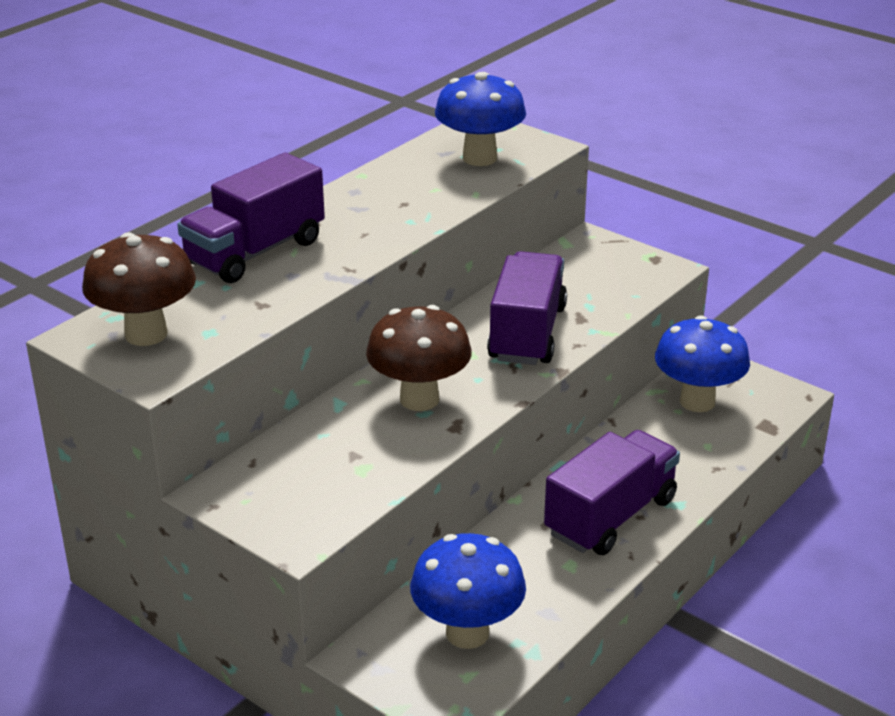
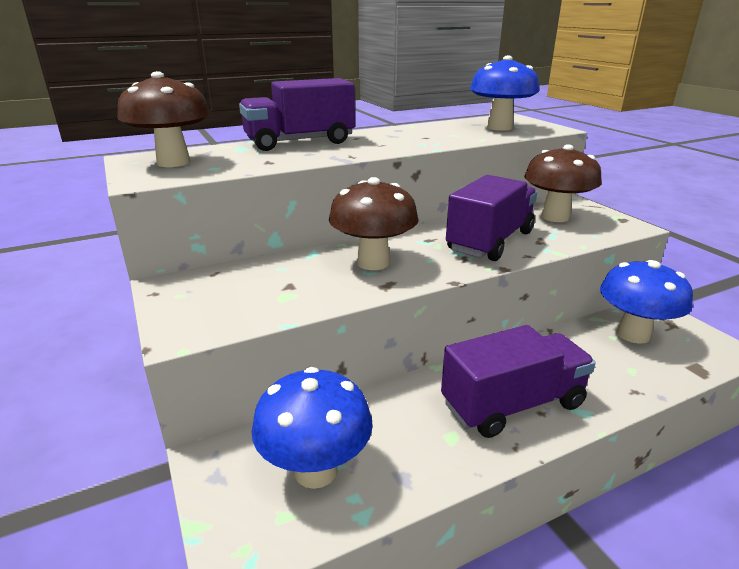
camera: 25 degrees right, 5 degrees down
none -> brown mushroom [524,144,602,222]

